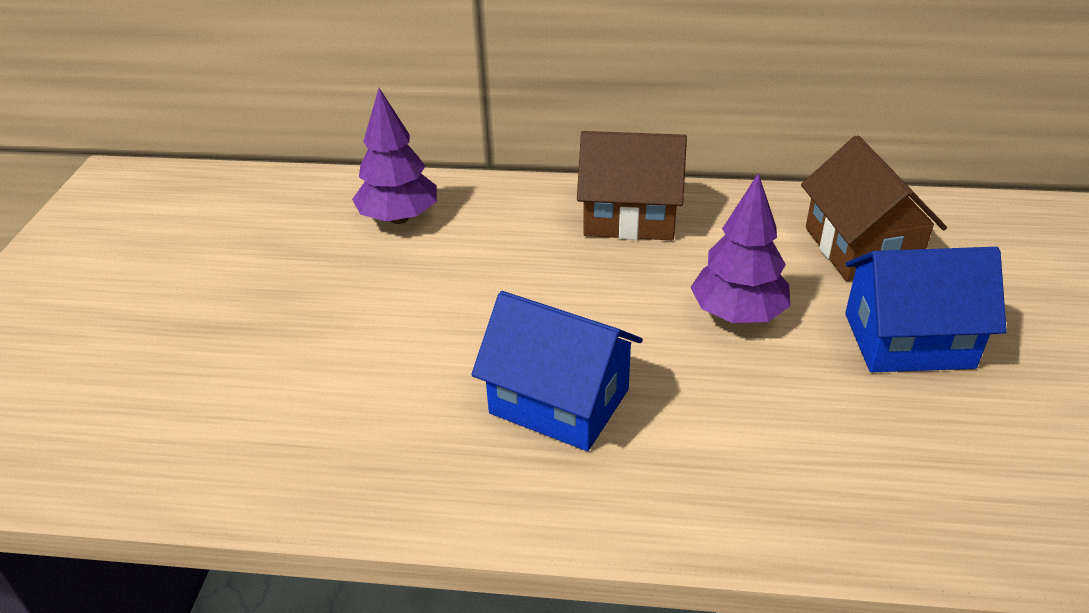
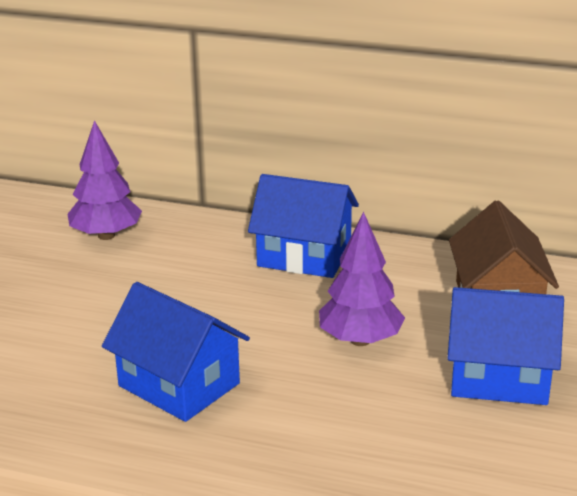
camera: 10 degrees right, 10 degrees down
brown house [577,131,687,240] -> blue house [248,174,359,278]

